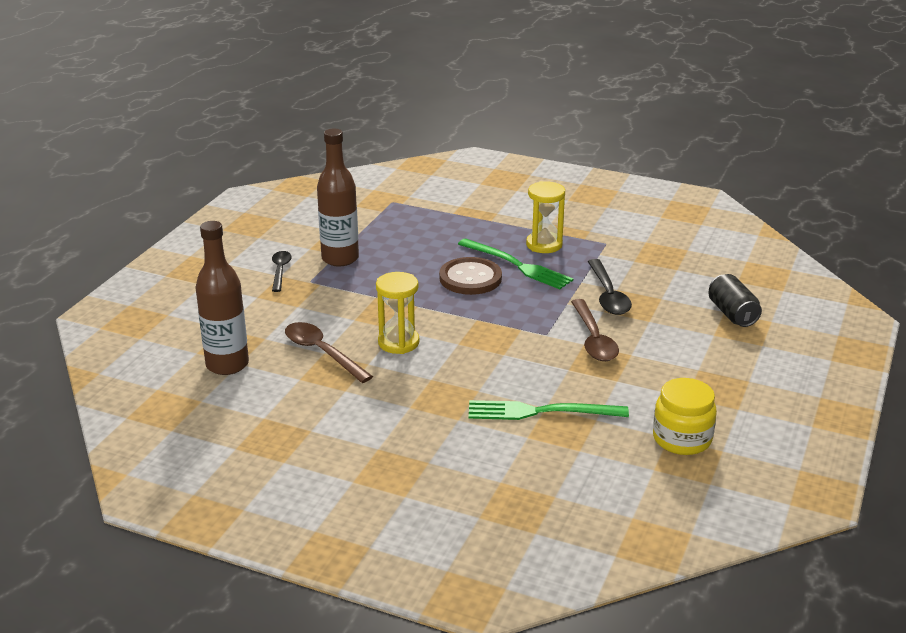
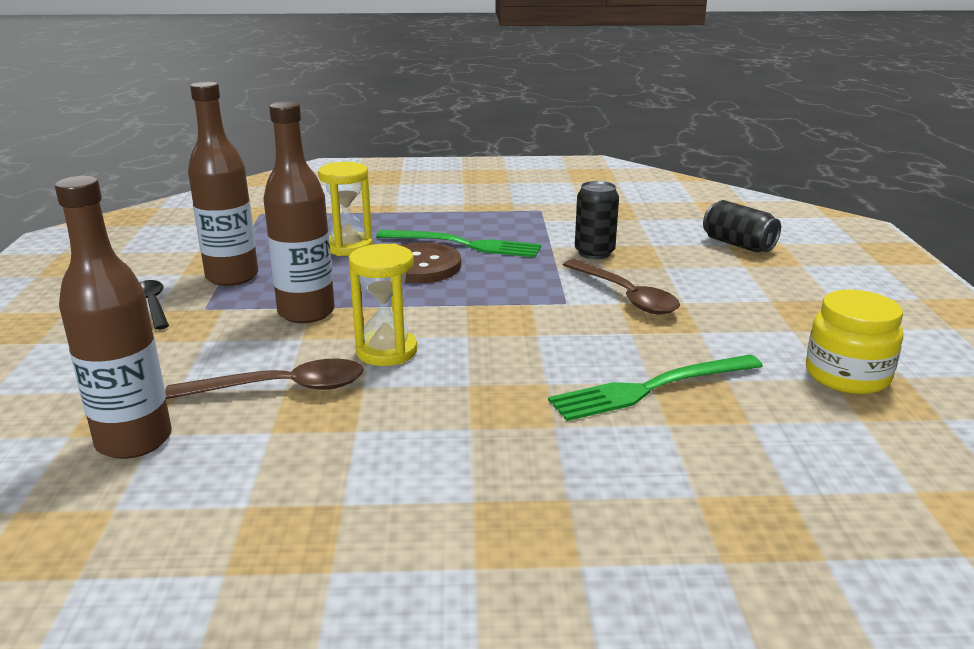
camera: 25 degrees left, 5 degrees down
brown spoon [285,322,373,383] -> brown spoon turned 150 degrees clockwise [165,359,364,399]
yellow hourglass [526,181,565,253] -> yellow hourglass moved to [318,162,373,256]
black spoon [587,259,632,315] -> black can [575,181,619,259]
none -> brown bottle [263,101,335,323]

